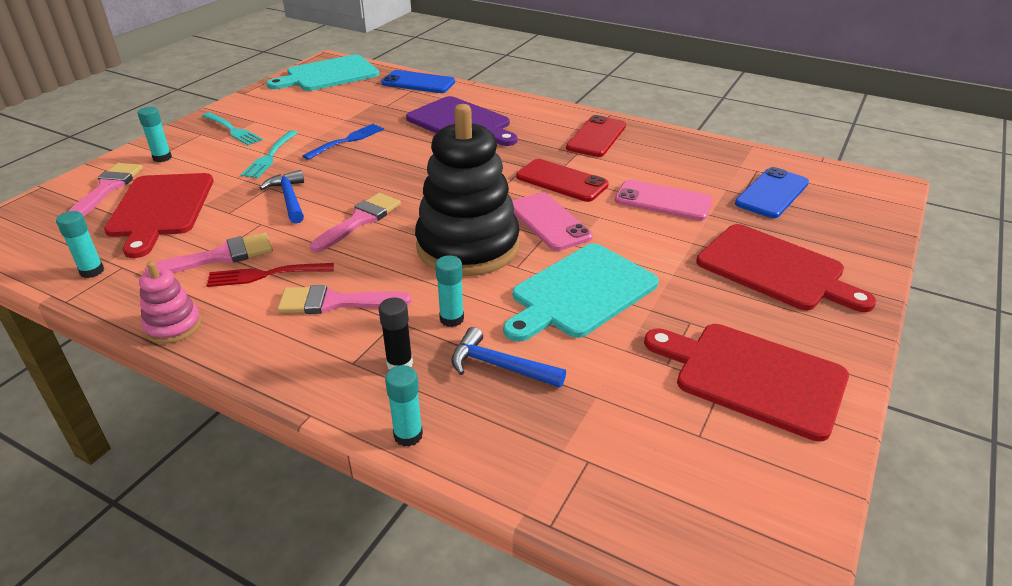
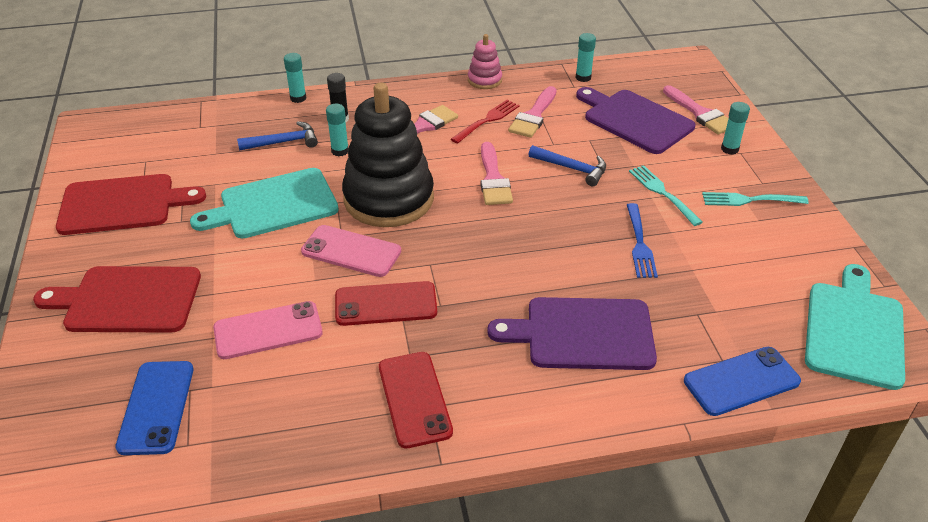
camera: 140 degrees right, 5 degrees up
red cutting board [104,173,213,258] -> purple cutting board [576,87,695,154]
turquoise cutting board [503,243,659,342] -> turquoise cutting board turned 120 degrees counterclockwise [190,168,339,239]

